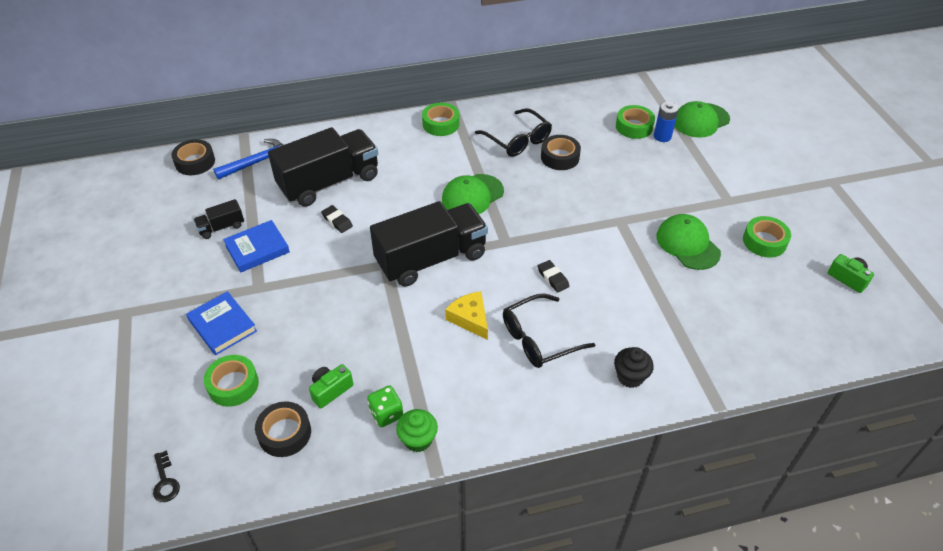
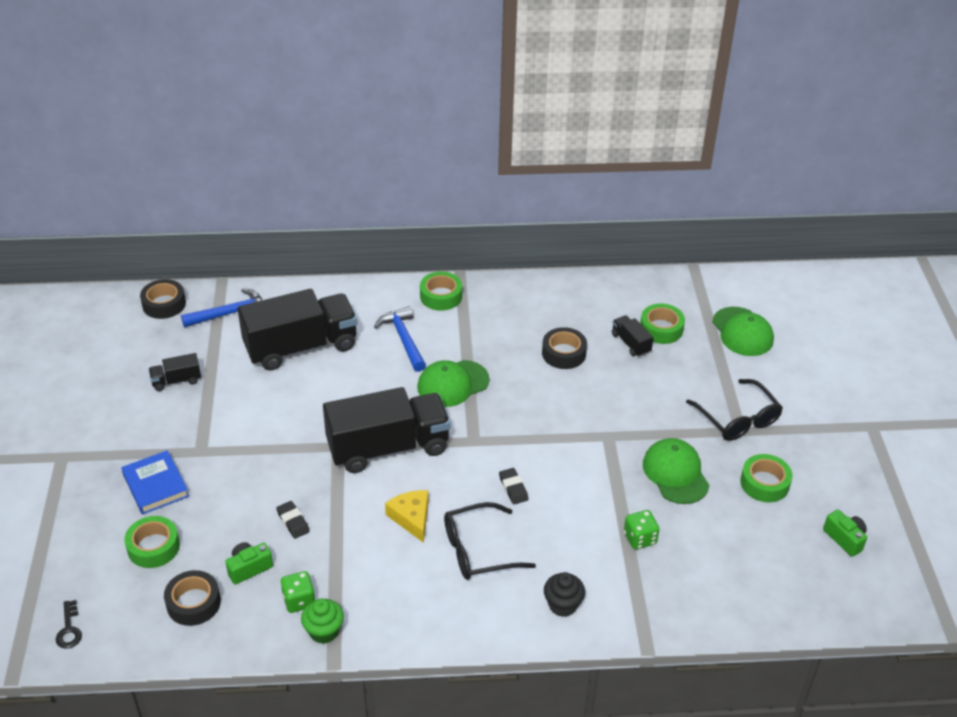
camera: 10 degrees right, 5 degrees down
blue book [223,220,290,273] -> none
black eraser [321,205,353,233] -> black eraser moved to [276,501,310,539]
black glasses [475,108,552,157] -> black glasses moved to [686,379,783,441]
blue battery [654,102,679,142] -> none
green cap [675,101,730,138] -> green cap turned 90 degrees counterclockwise [712,307,774,356]
none -> blue hammer [374,306,426,372]
none -> black truck [612,315,653,357]
none -> green dice [624,510,660,550]

